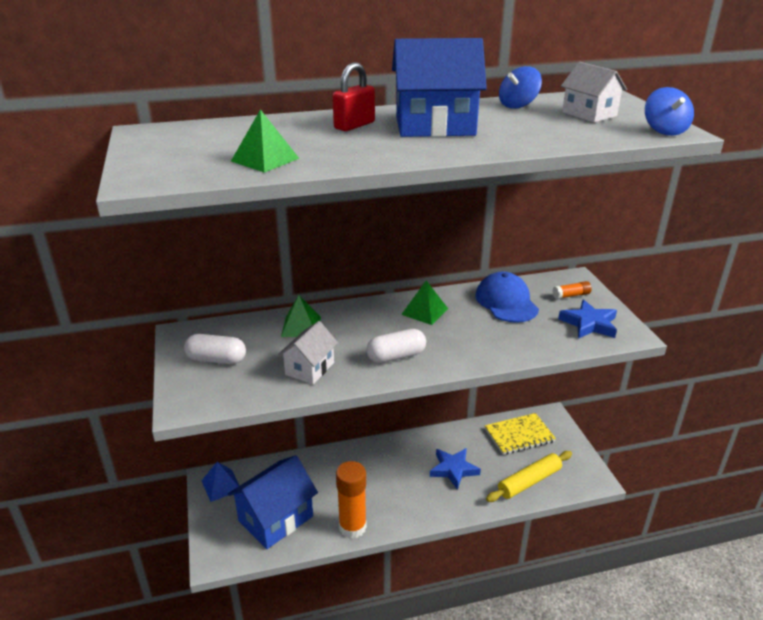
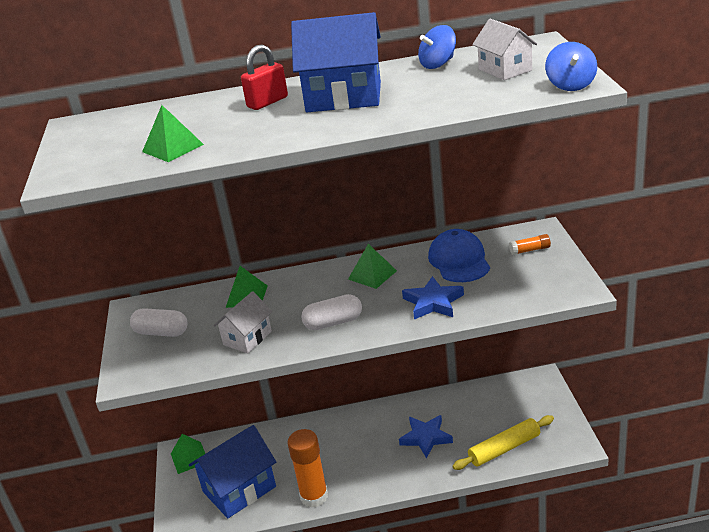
camera: 10 degrees right, 0 degrees up
blue pyramid [202,462,239,502] -> green pyramid [171,434,205,474]
yellow notebook [485,413,556,455] -> none
blue star [558,299,617,339] -> blue star moved to [402,276,464,320]

